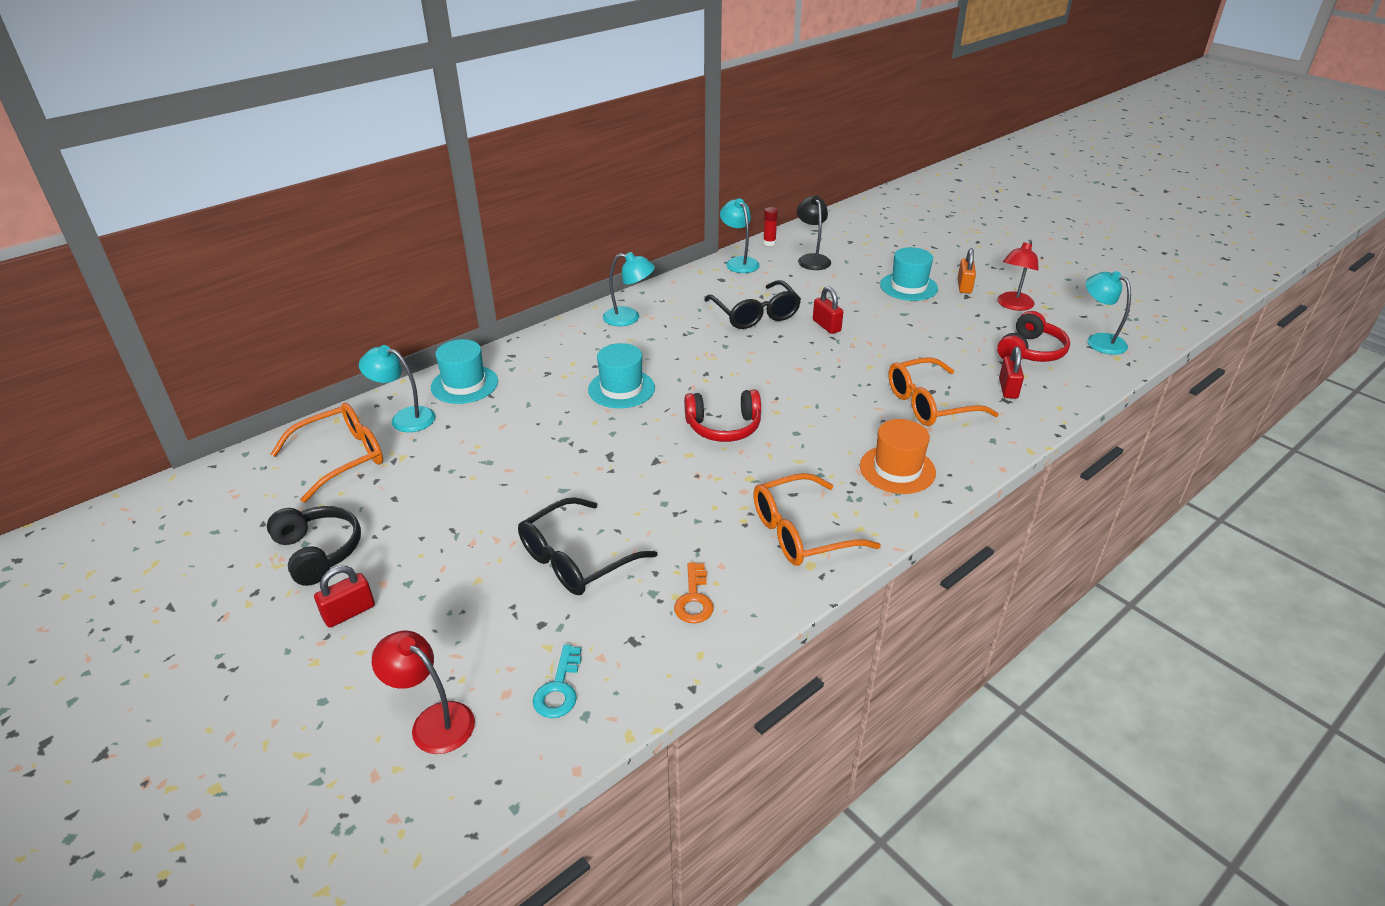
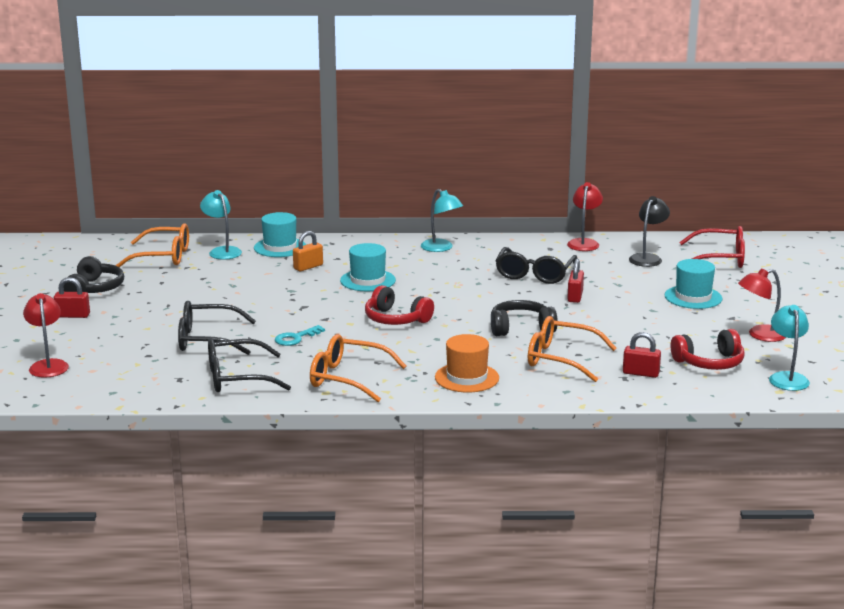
camera: 40 degrees right, 15 degrees down
turquoise key [533,645,581,718] -> turquoise key moved to [275,325,325,346]
orange key [674,562,714,623] -> black glasses [208,338,291,392]
turquoise lamp [720,198,760,273] -> red lamp [567,182,603,251]
red glue stick [763,207,778,246] -> none
orange padlock [958,248,976,293] -> orange padlock moved to [293,231,323,271]
red padlock [999,347,1024,399] -> red padlock turned 60 degrees clockwise [623,332,661,378]
none -> black headphones [491,300,558,336]
none -> red glasses [679,226,745,268]

